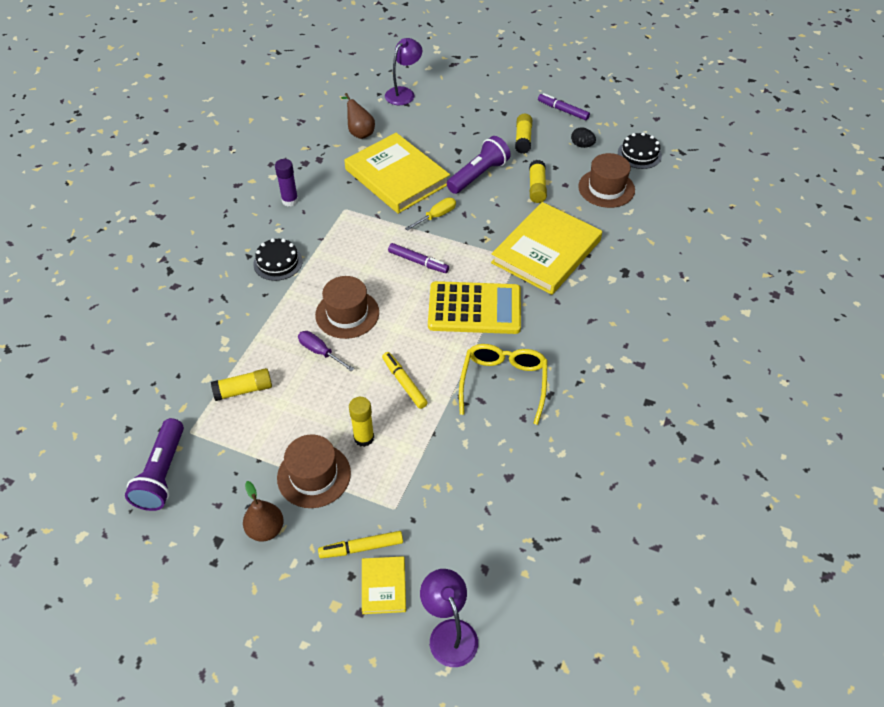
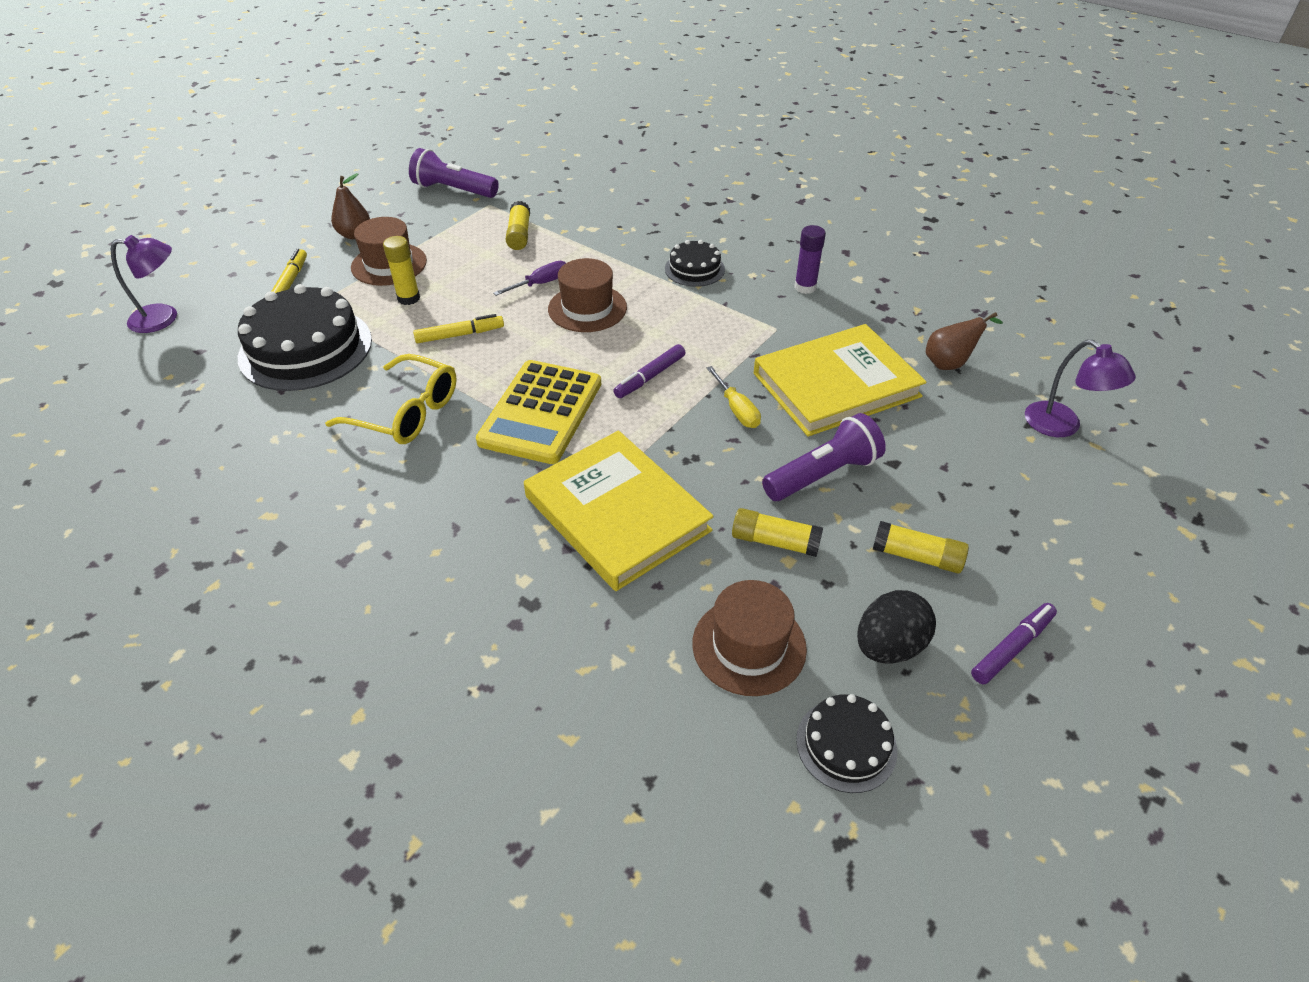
camera: 105 degrees right, 5 degrees down
yellow book [362,556,406,614] -> none
purple flashlight [447,136,511,194] -> purple flashlight turned 90 degrees counterclockwise [762,413,886,501]
black egg [571,127,596,148] -> black egg [857,590,936,664], size x1.62
none -> black cake [238,284,372,391]

